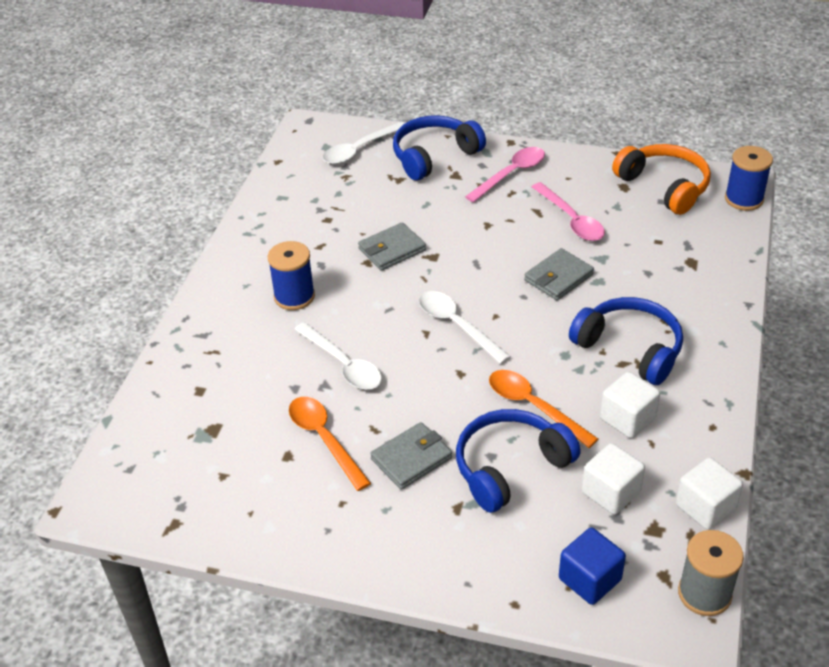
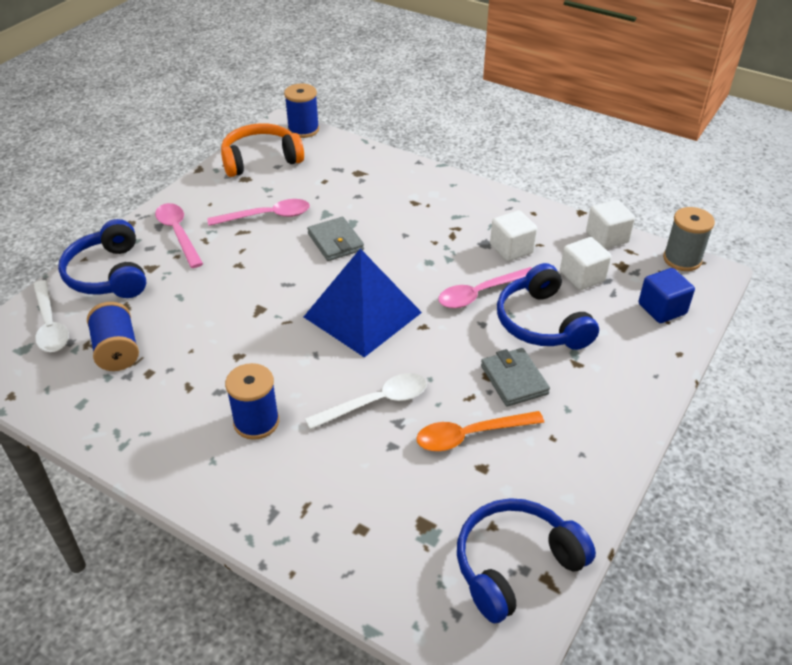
camera: 75 degrees left, 0 degrees up
grey wallet [358,222,426,271] -> none
white spoon [419,291,511,364] -> blue pyramid [304,249,422,357]
orange spoon [489,370,598,448] -> pink spoon [438,267,532,308]
blue headphones [569,297,683,385] -> blue headphones moved to [457,498,596,623]
none -> blue spool [87,302,139,371]

